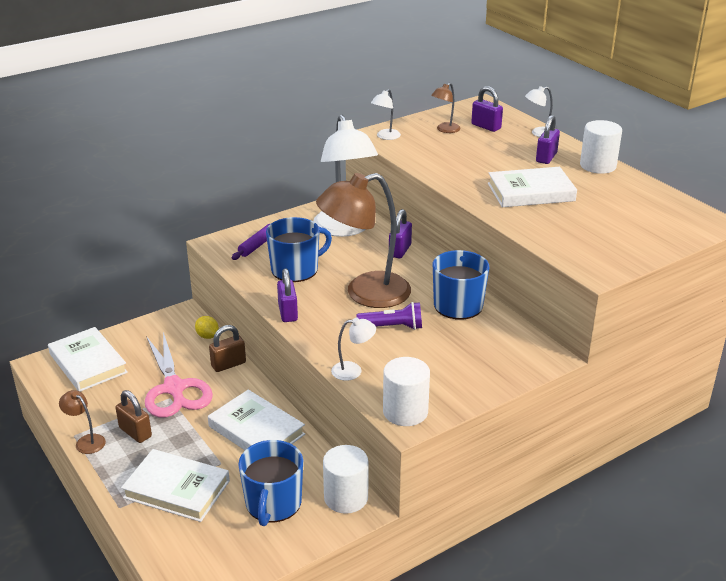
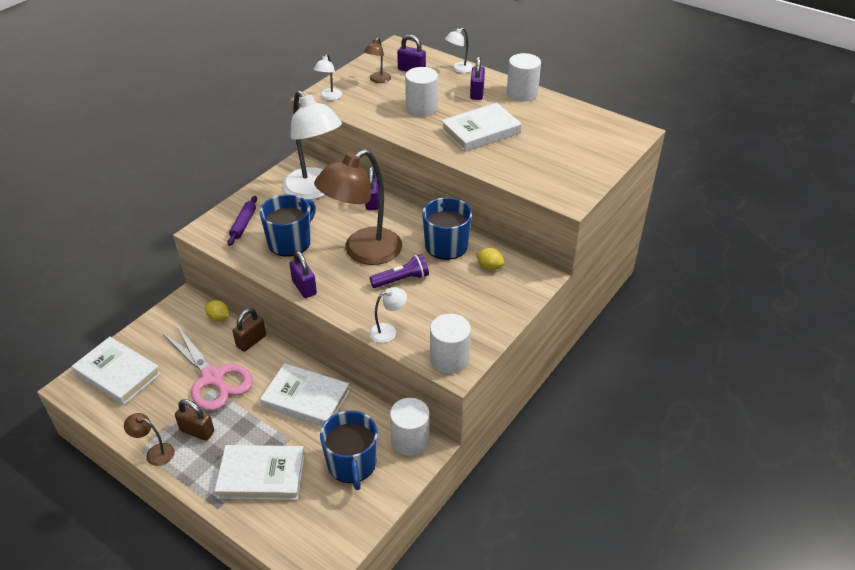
camera: 20 degrees left, 10 degrees up
none -> white cylinder [405,67,438,116]
none -> yellow lemon [476,248,504,270]

